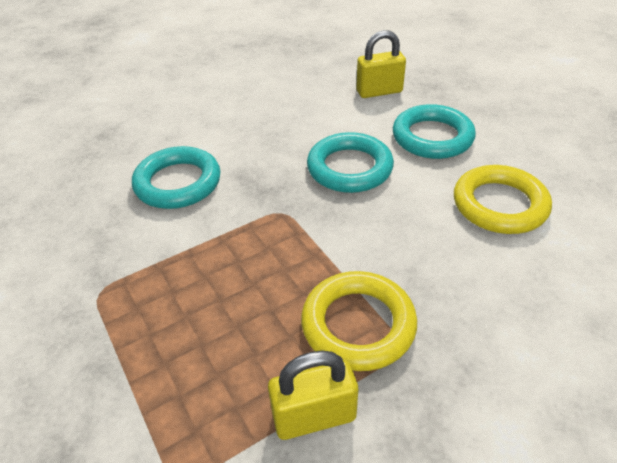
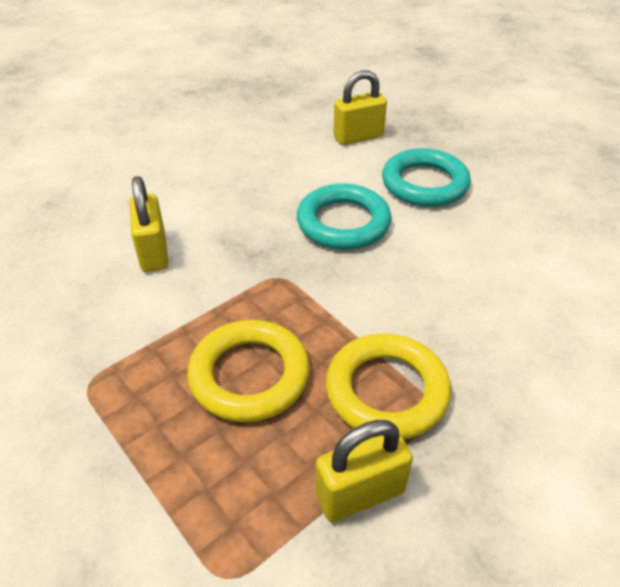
camera: 10 degrees left, 0 degrees up
turquoise ring [132,146,221,209] -> yellow padlock [130,176,169,272]
yellow ring [454,165,552,234] -> yellow ring moved to [187,320,310,422]

